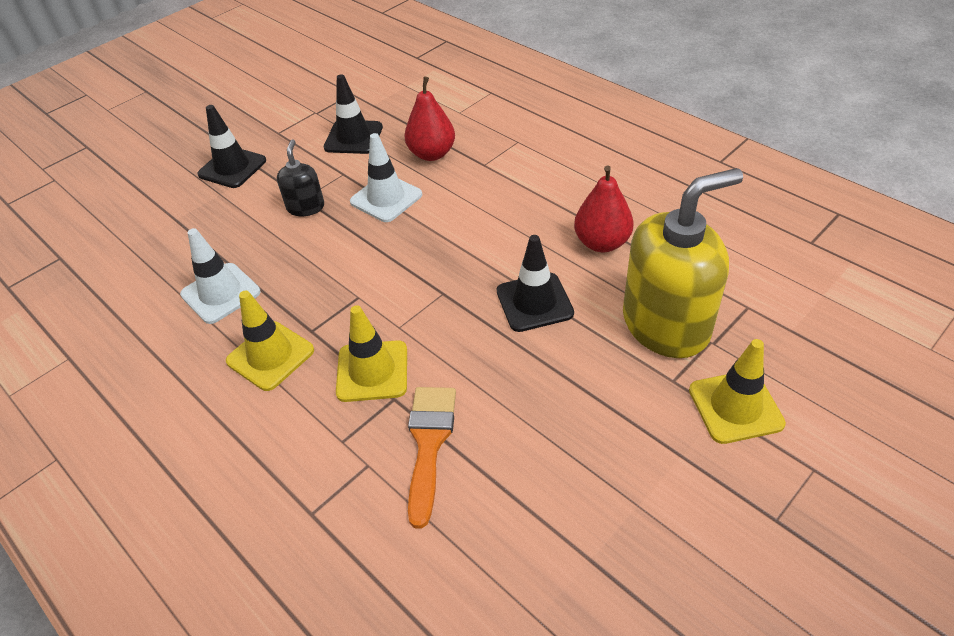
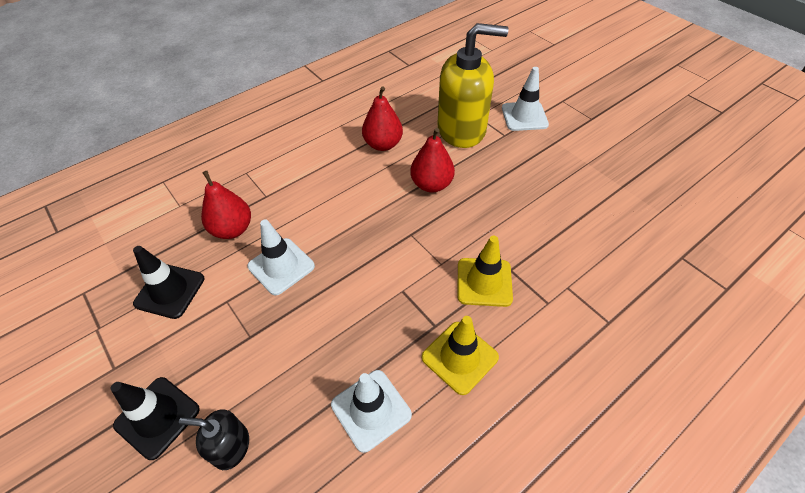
camera: 85 degrees left, 5 degrees up
black soap dispenser [277,139,324,216] -> black soap dispenser moved to [179,409,249,470]
orange brush [408,387,456,529] -> none
black traffic cone [497,235,574,332] -> red pear [410,128,455,193]
yellow soap dispenser [623,168,743,358] -> yellow soap dispenser turned 105 degrees clockwise [438,23,509,148]
yellow traffic cone [689,339,786,444] -> white traffic cone [502,67,549,131]

